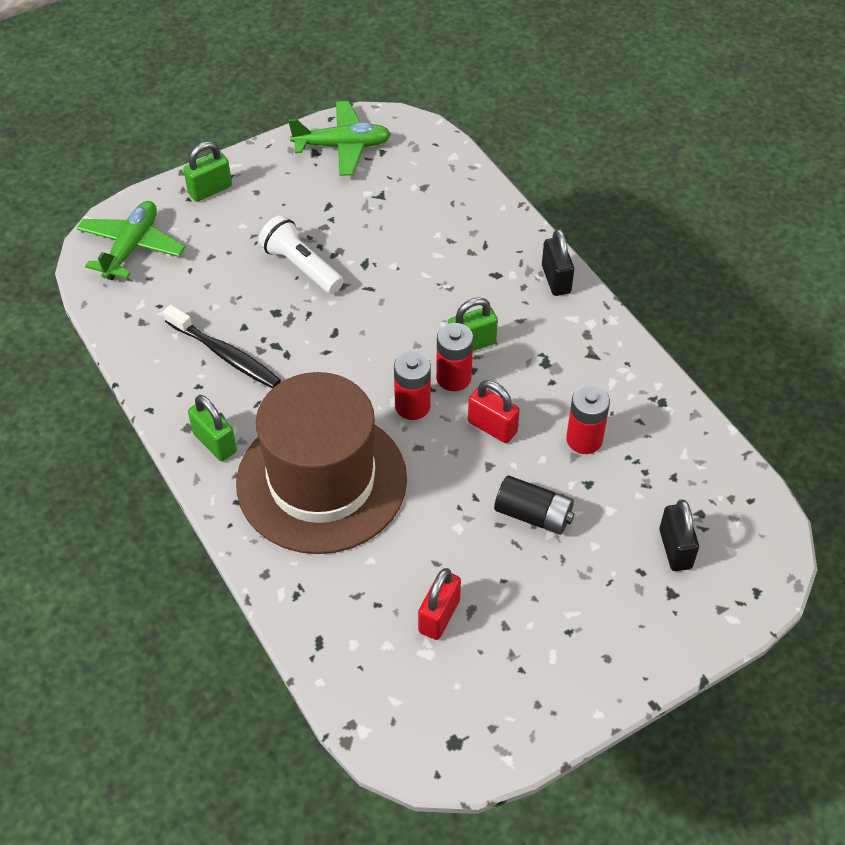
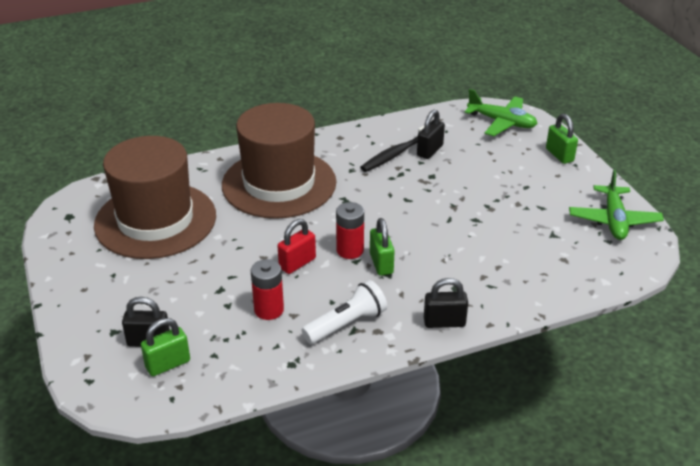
camera: 100 degrees right, 15 degrees down
green padlock [188,395,237,461] -> green padlock moved to [141,318,190,376]
white flashlight [258,215,344,294] -> white flashlight moved to [302,280,387,344]
red battery [394,351,431,420] -> none
red padlock [418,568,461,640] -> brown hat [94,136,216,259]
black battery [494,475,574,535] -> none
none -> black padlock [417,110,445,159]

